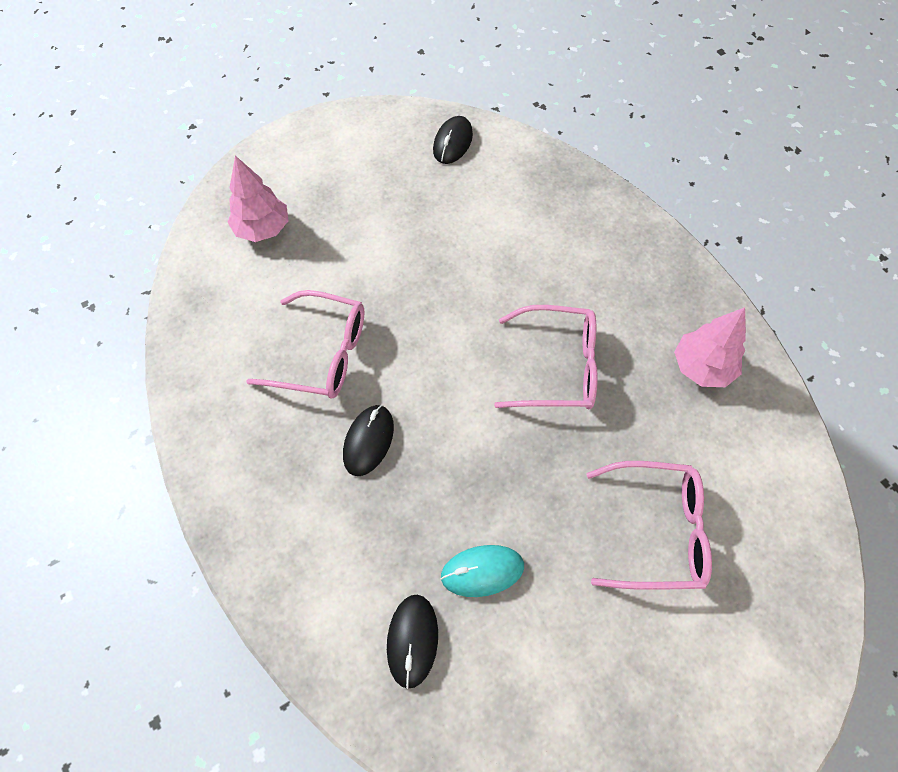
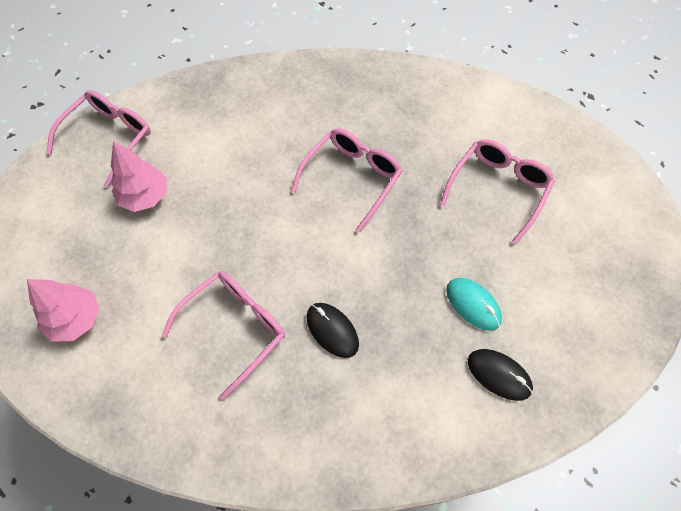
camera: 60 degrees left, 0 degrees up
black mouse [433,116,473,164] -> pink glasses [46,90,151,188]
turquoise mouse [440,545,524,597] -> turquoise mouse turned 60 degrees counterclockwise [446,278,502,331]
pink tree [674,307,746,387] -> pink tree moved to [111,141,166,212]

